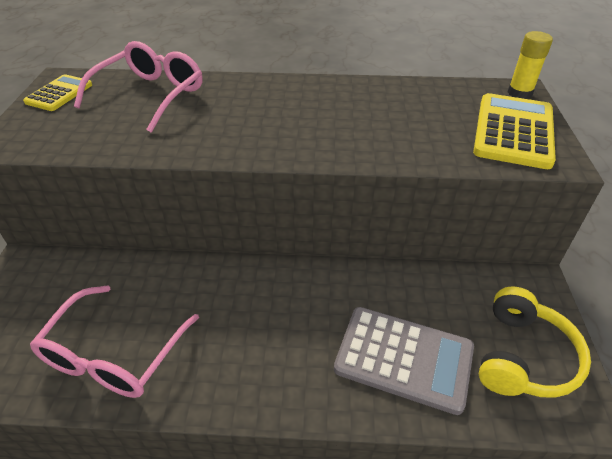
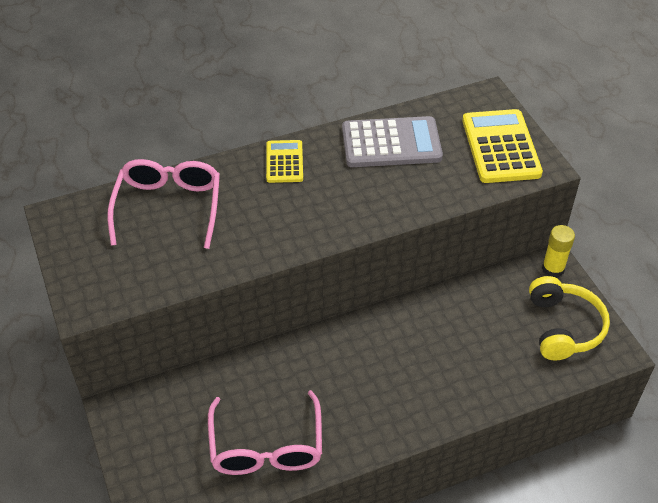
camera: 25 degrees left, 5 degrees up
yellow calculator [23,74,92,111] -> yellow calculator moved to [266,140,303,183]
grey calculator [334,307,474,415] -> grey calculator moved to [342,116,443,167]
yellow glue stick [507,31,553,99] -> yellow glue stick moved to [542,225,575,278]

